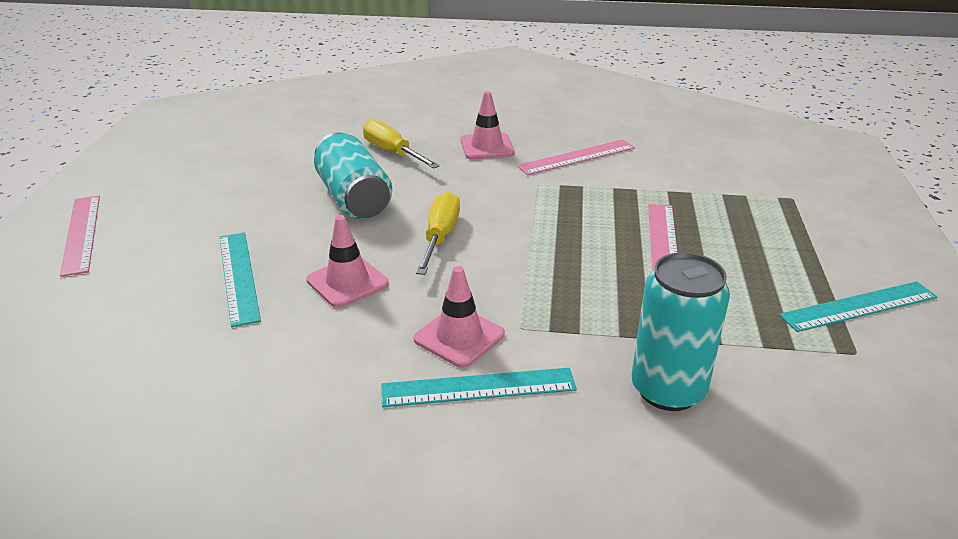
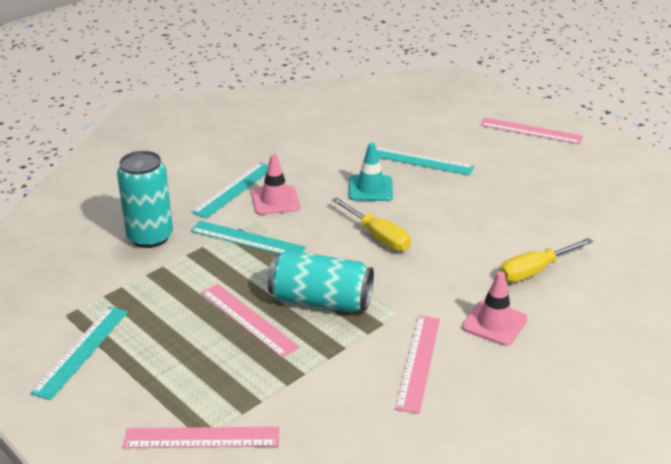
camera: 130 degrees right, 0 degrees up
pink traffic cone [306,215,389,308] -> turquoise traffic cone [349,143,393,201]
turquoise can [314,132,392,219] -> turquoise can moved to [268,250,374,313]
yellow screwdriver [363,119,440,168] -> yellow screwdriver turned 150 degrees clockwise [500,238,593,282]
none -> pink ruler [123,427,280,448]
none -> turquoise ruler [190,221,306,254]

